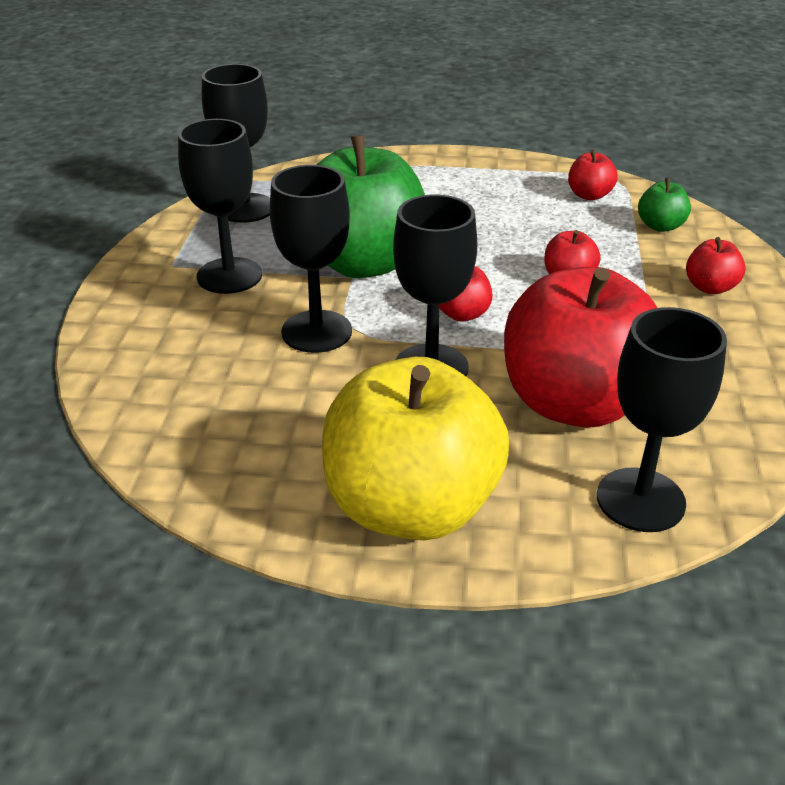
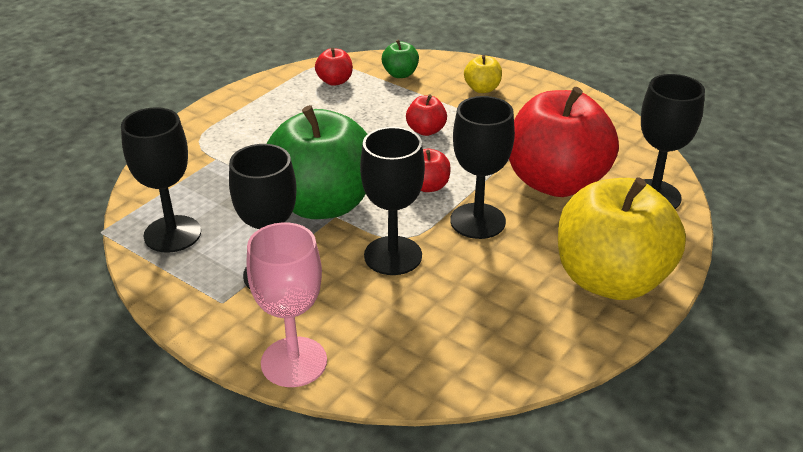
camera: 60 degrees left, 0 degrees up
red apple [686,237,746,294] -> yellow apple [464,55,502,93]
none -> pink goblet [246,222,327,387]

